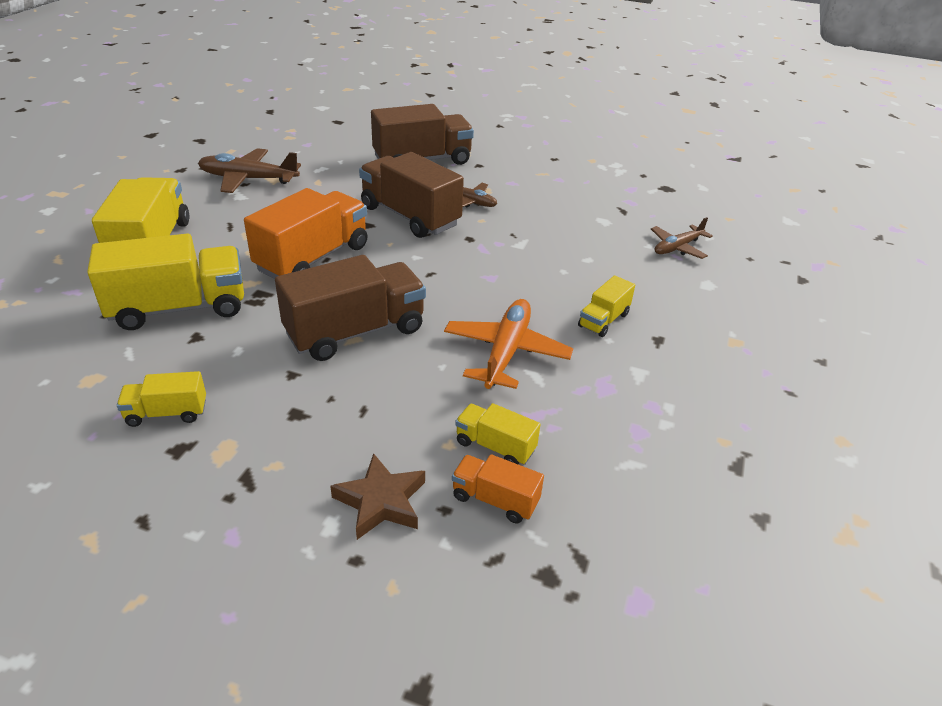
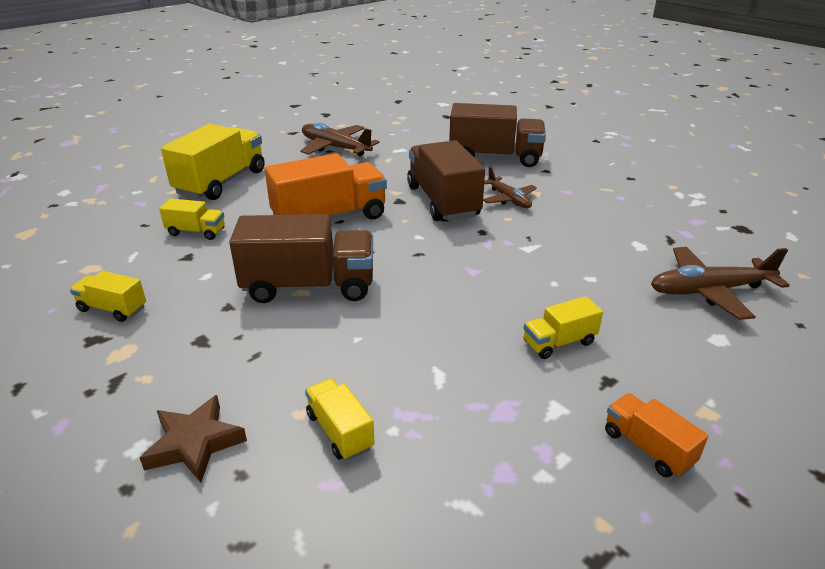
camera: 30 degrees right, 5 degrees down
yellow truck [87,233,244,330] -> yellow truck [159,199,225,240], size x0.50
orange plane [444,299,573,389] -> none
orange truck [452,454,544,523] -> orange truck moved to [605,393,709,478]
brown plane [651,217,713,259] -> brown plane [651,247,790,320], size x1.57

